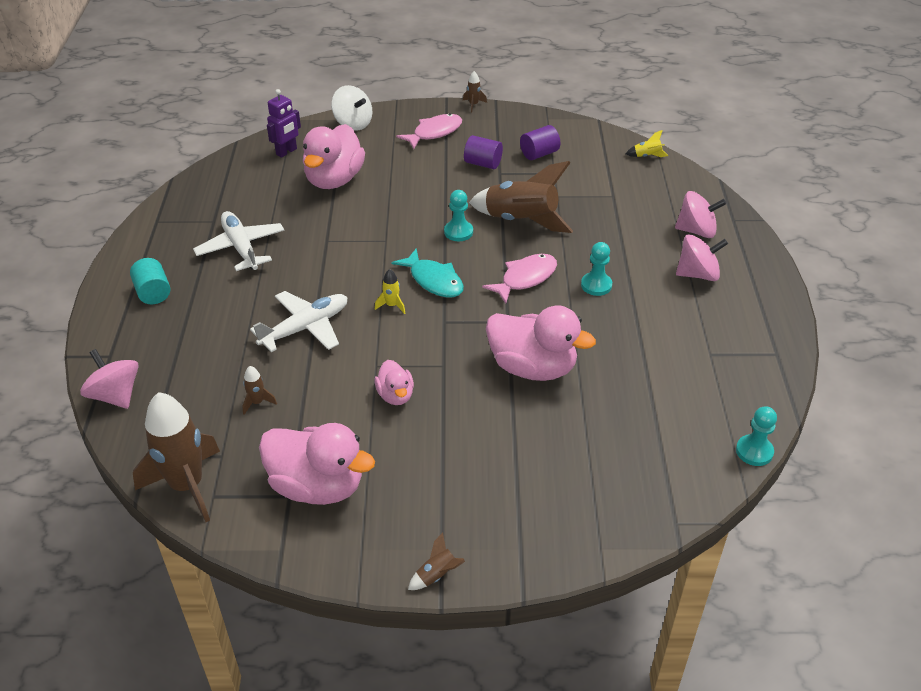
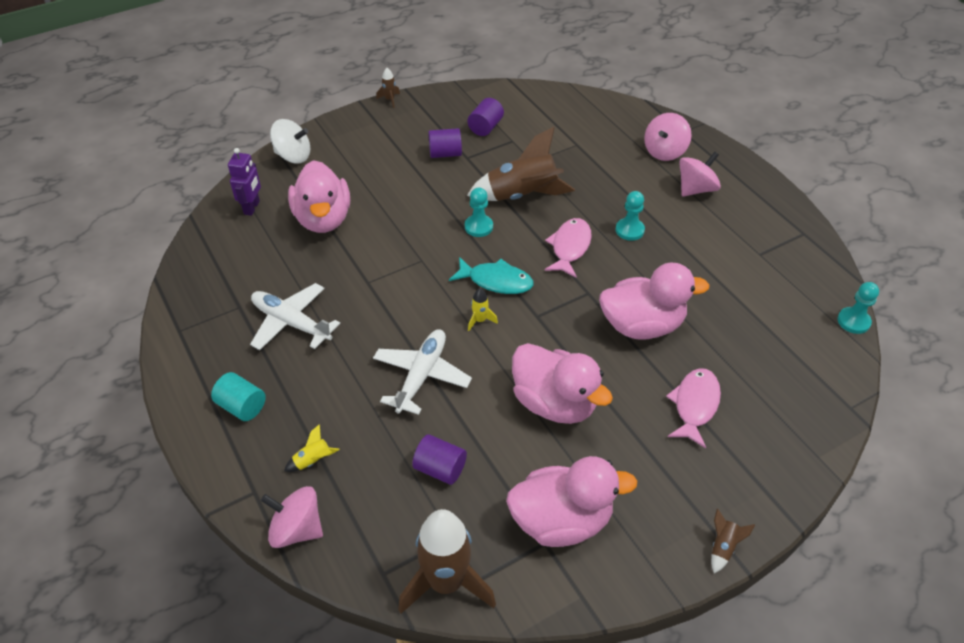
camera: 30 degrees left, 5 degrees up
brown rocket [242,366,277,415] -> purple cylinder [412,434,467,485]
pink duck [374,360,414,405] -> pink duck [512,343,613,424], size x1.94
pink fish [396,114,462,149] -> pink fish moved to [666,368,721,448]
yellow rocket [626,130,669,157] -> yellow rocket moved to [284,424,340,472]
pink spinning top [675,191,726,238] -> pink spinning top turned 150 degrees clockwise [644,113,692,161]

